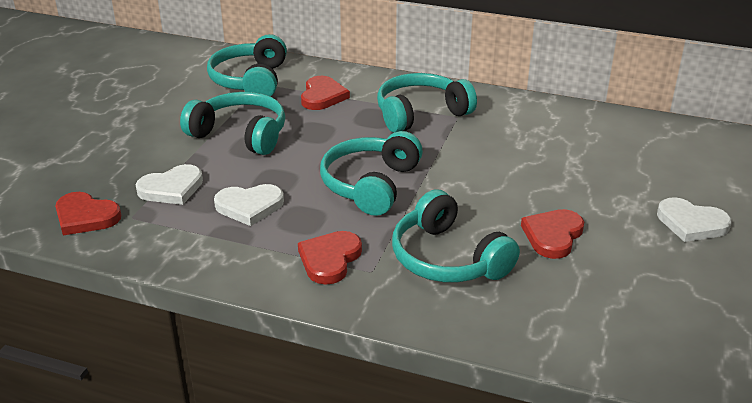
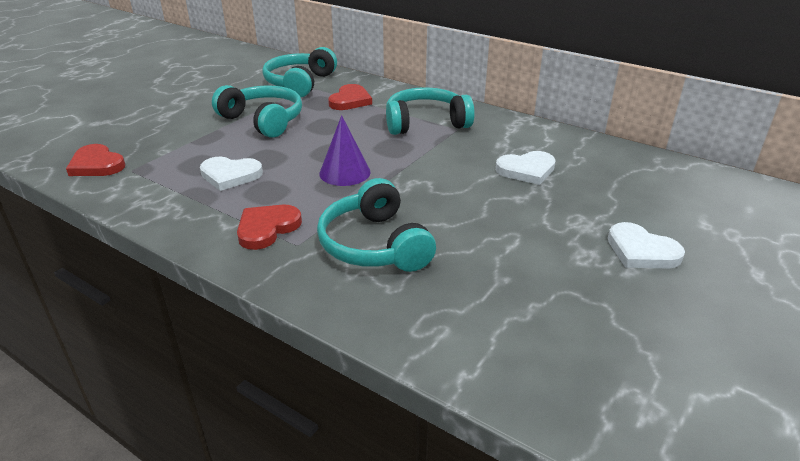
camera: 15 degrees right, 0 degrees up
white heart [136,164,203,205] -> white heart moved to [495,151,556,185]
turquoise headphones [320,131,423,216] -> purple cone [319,115,371,186]
red heart [521,209,584,259] -> none

